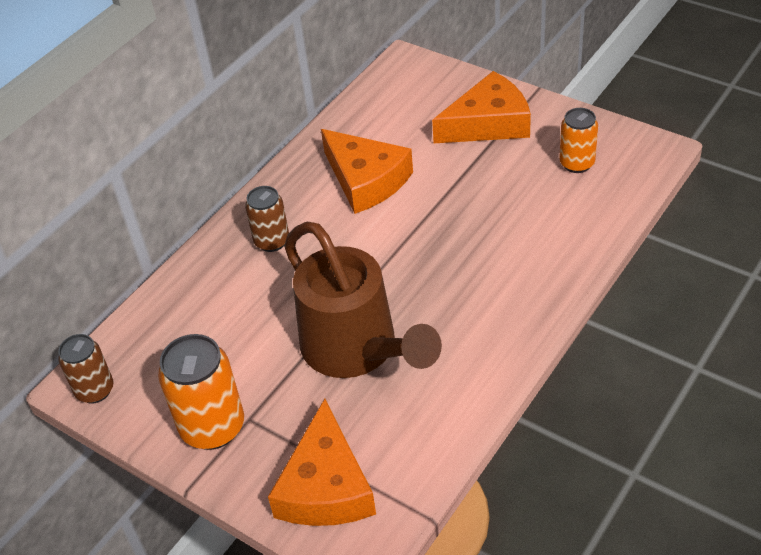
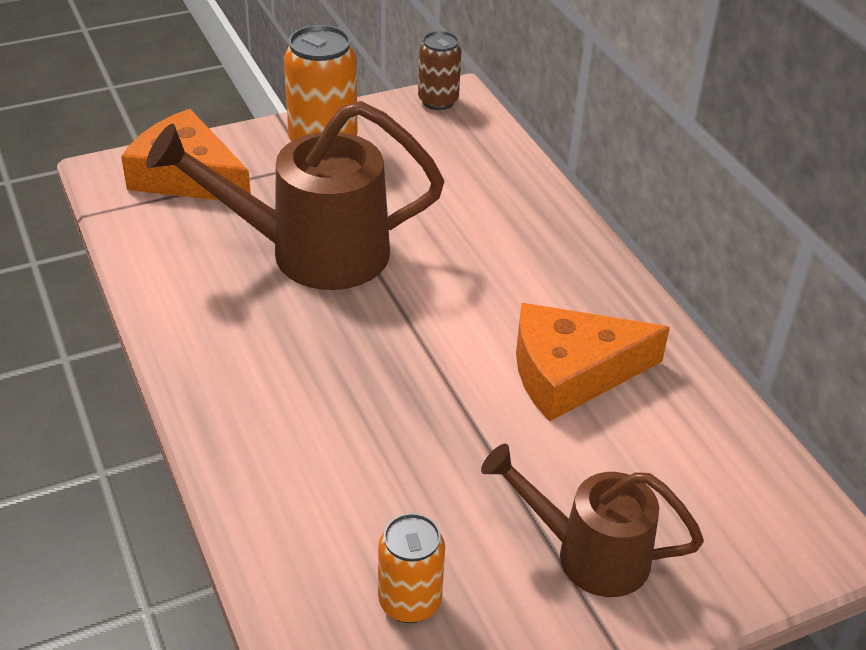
camera: 115 degrees right, 5 degrees down
brown can [245,186,289,252] -> none
orange cheese [432,71,531,143] -> brown watering can [481,444,704,597]

